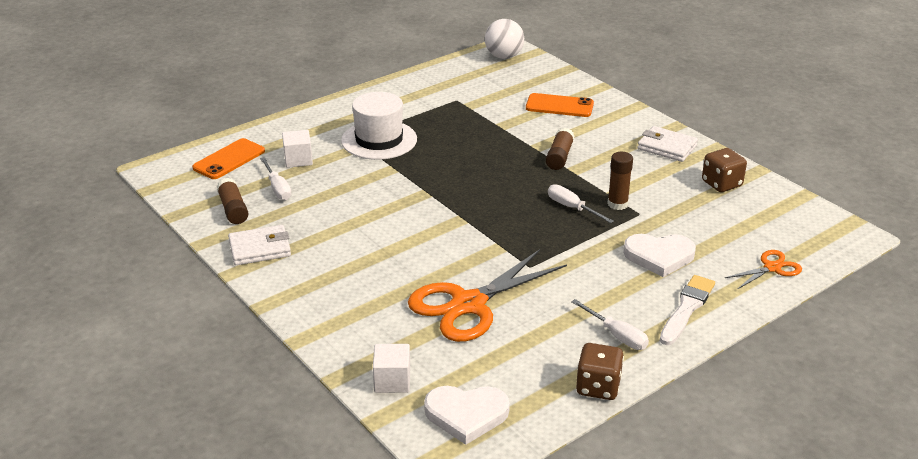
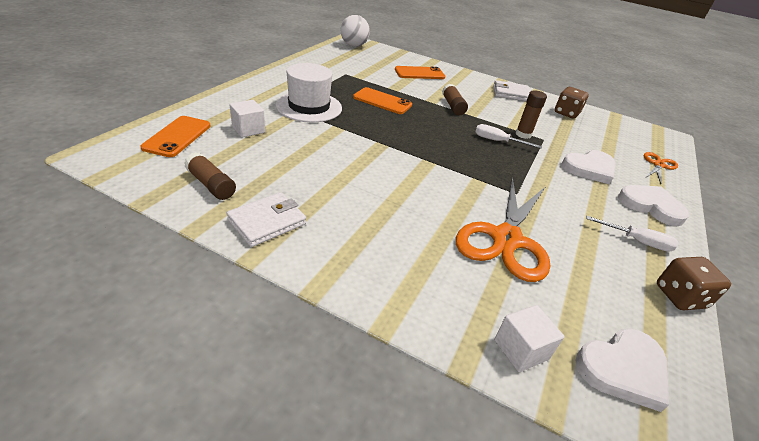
camera: 30 degrees left, 5 degrees up
white screwdriver [260,157,292,200] -> none
white brush [660,275,715,345] -> white heart [618,185,689,226]
none -> orange phone [353,87,412,114]

